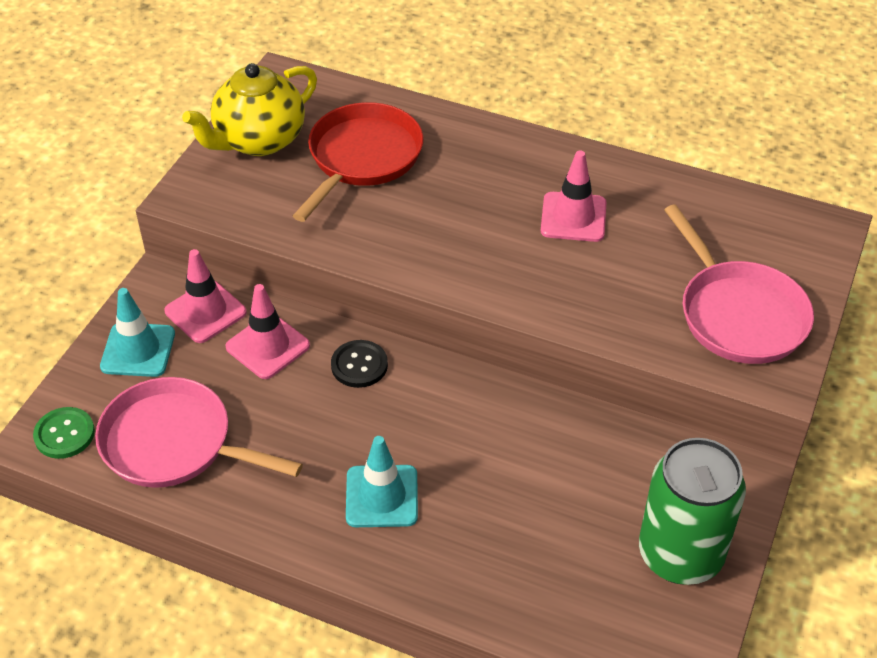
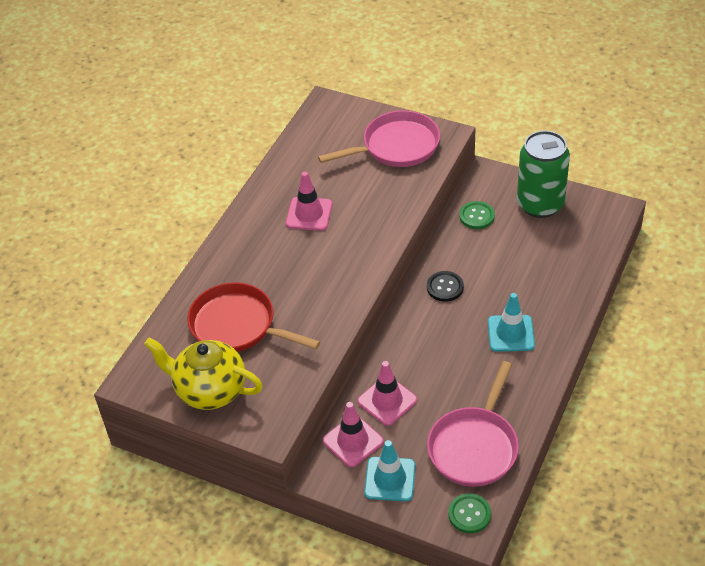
camera: 85 degrees left, 0 degrees up
yellow teapot [182,63,317,156] -> yellow teapot turned 150 degrees clockwise [144,337,263,410]
black button [331,340,388,388] -> black button moved to [427,271,464,302]
none -> green button [459,201,495,229]

